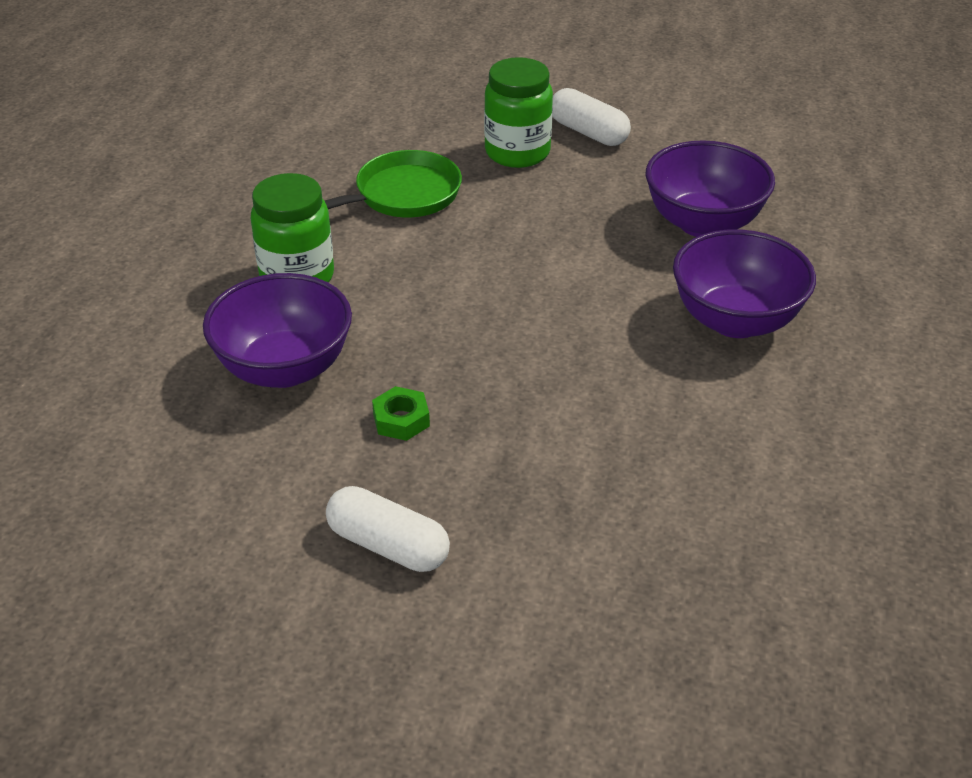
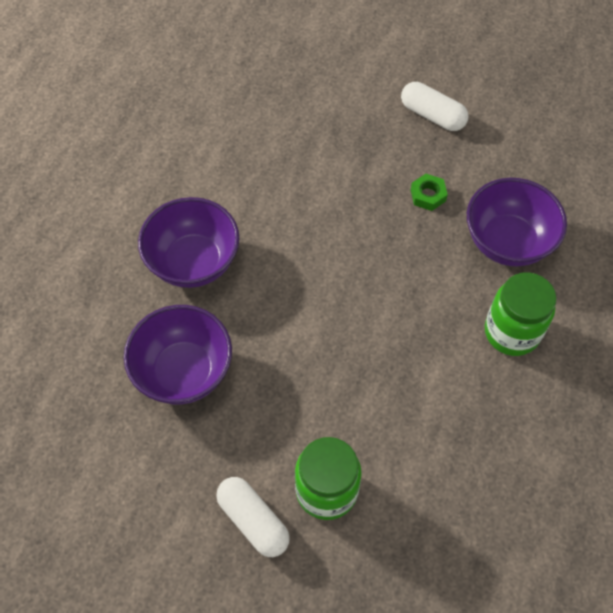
camera: 175 degrees left, 20 degrees up
green pan [325,150,462,217] -> none

